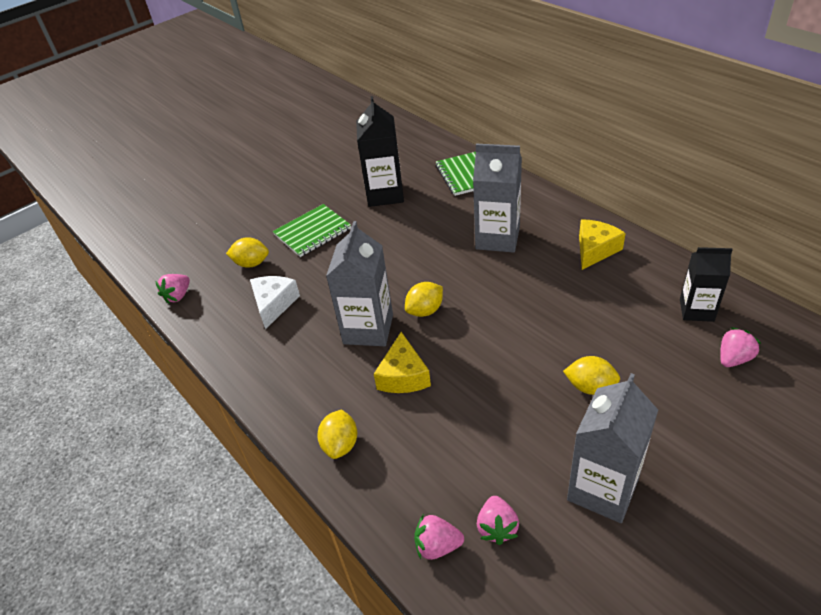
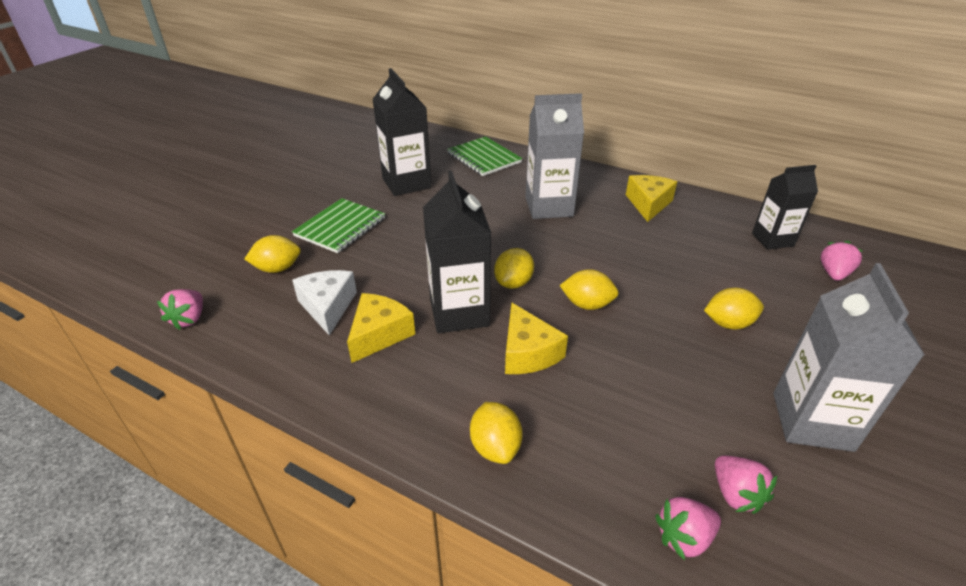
camera: 25 degrees left, 5 degrees down
grey carton [326,221,393,346] -> black carton [423,171,491,333]
none -> yellow cheese [347,293,415,363]
none -> yellow lemon [559,269,619,310]

